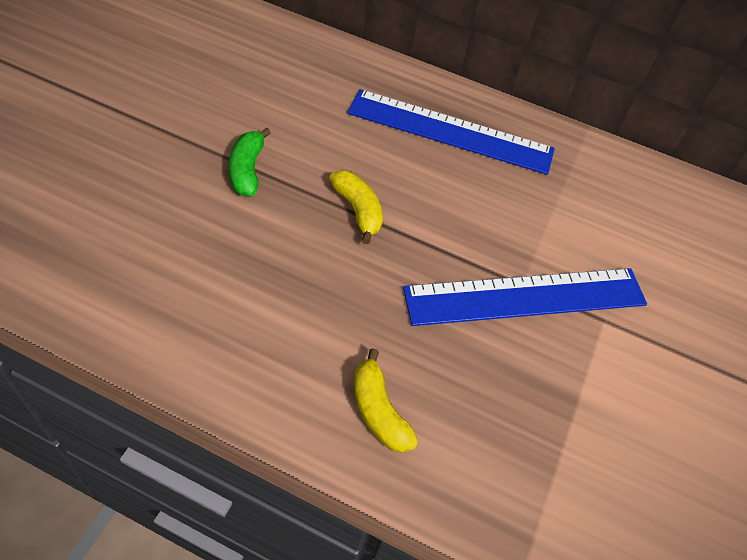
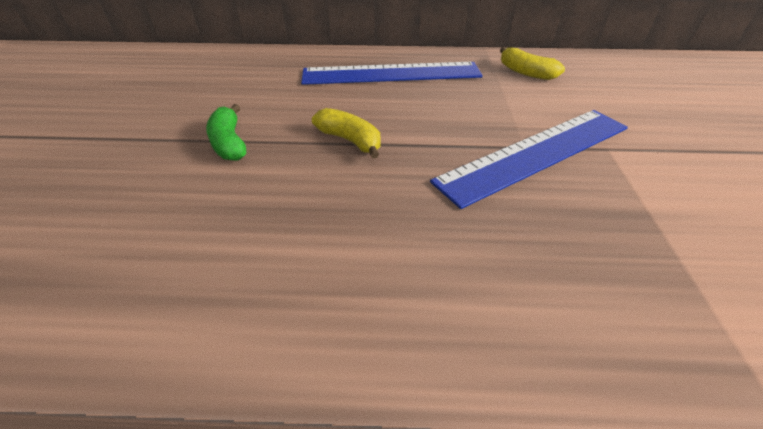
camera: 15 degrees left, 10 degrees down
yellow banana [354,348,418,453] -> yellow banana moved to [500,47,565,80]

